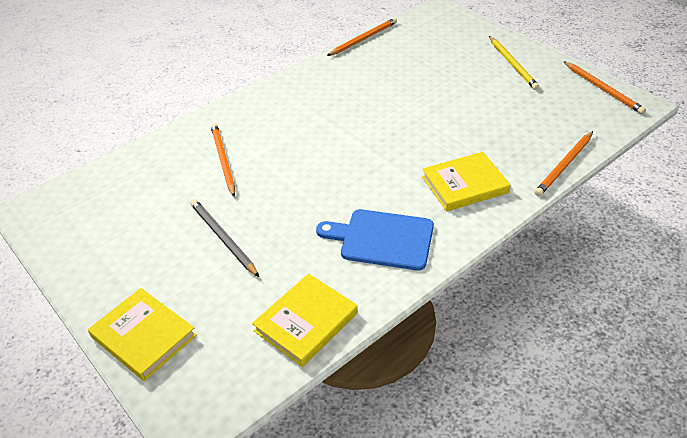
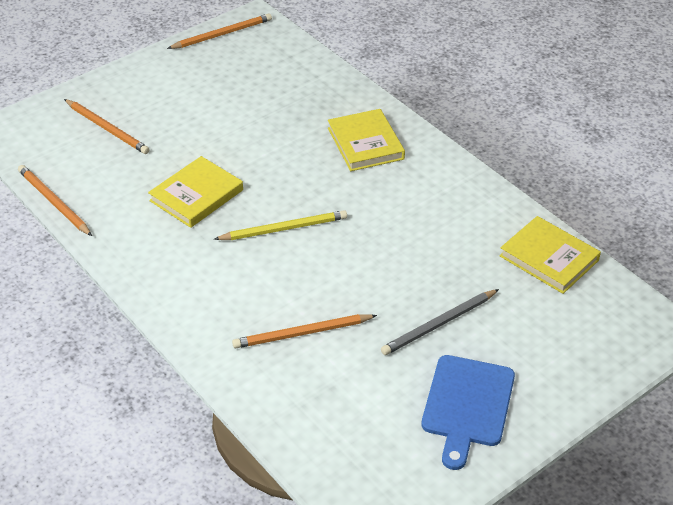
camera: 90 degrees left, 0 degrees up
yellow book [88,288,197,381] -> yellow book moved to [148,156,243,228]
blue cutting board [316,209,434,270] -> blue cutting board moved to [421,355,515,470]
yellow pencil [489,36,539,90] -> yellow pencil moved to [214,210,347,240]
orange pencil [534,131,593,196] -> orange pencil moved to [64,99,150,154]

